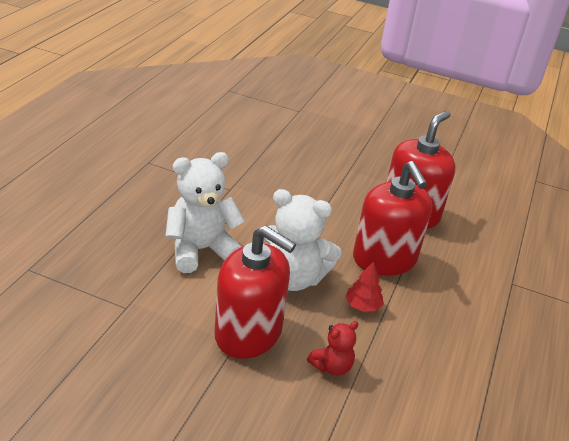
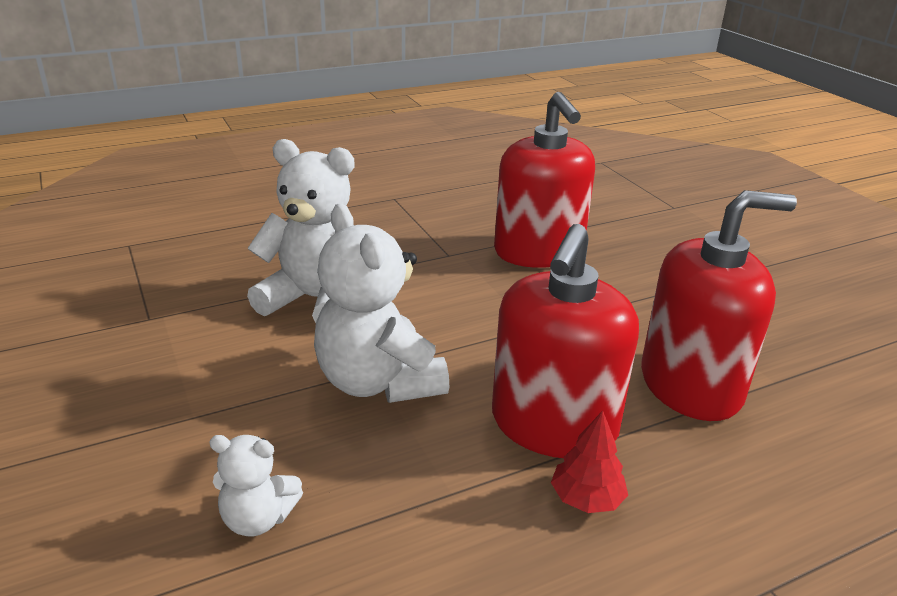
camera: 45 degrees right, 5 degrees down
red soap dispenser [214,226,296,359] -> red soap dispenser moved to [494,92,595,268]
red teddy bear [307,321,359,376] -> white teddy bear [209,435,303,536]
red tree [345,261,384,312] -> red tree moved to [551,411,628,513]

